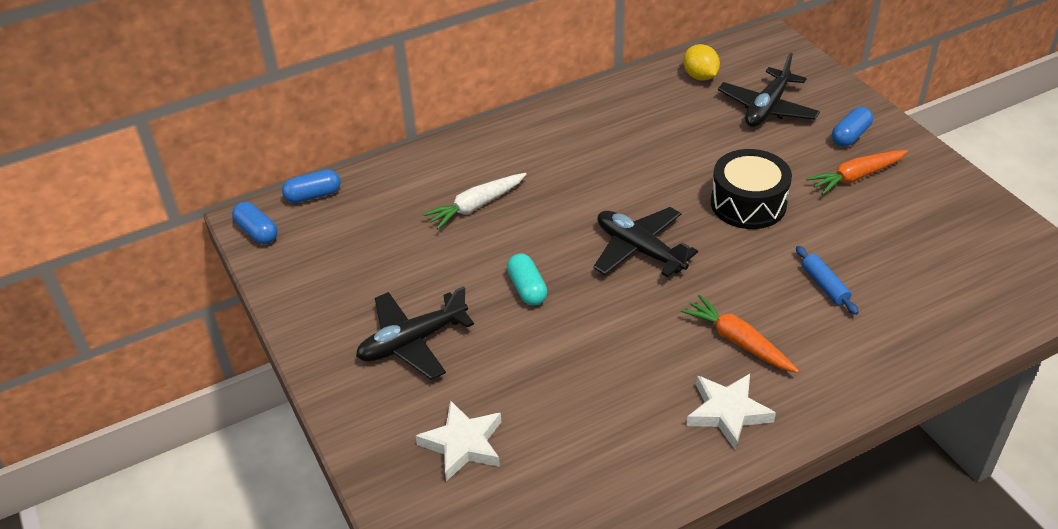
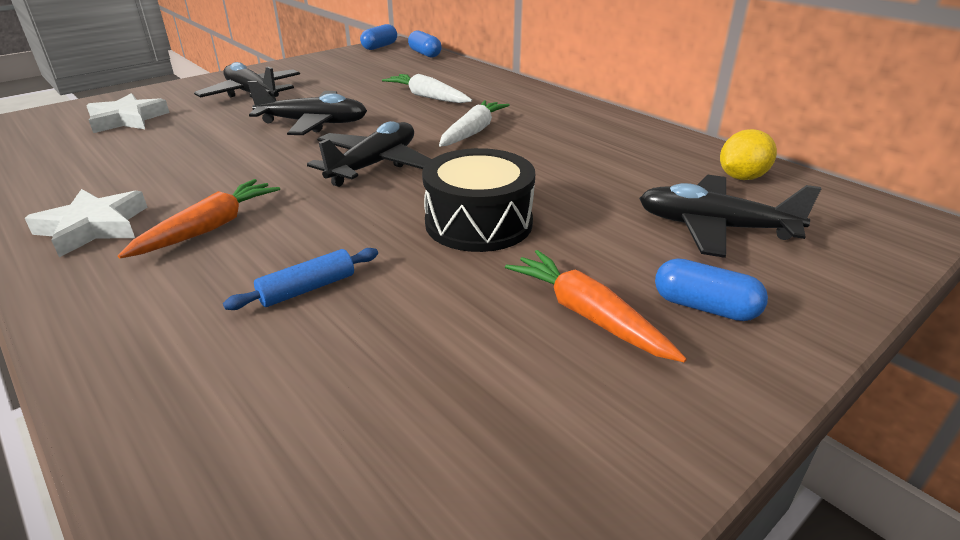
camera: 75 degrees right, 10 degrees down
turquoise capsule [507,253,547,306] -> black plane [248,81,367,135]
none -> white carrot [439,100,510,147]

